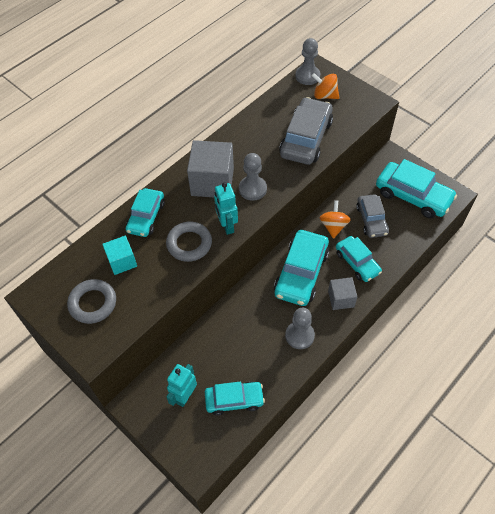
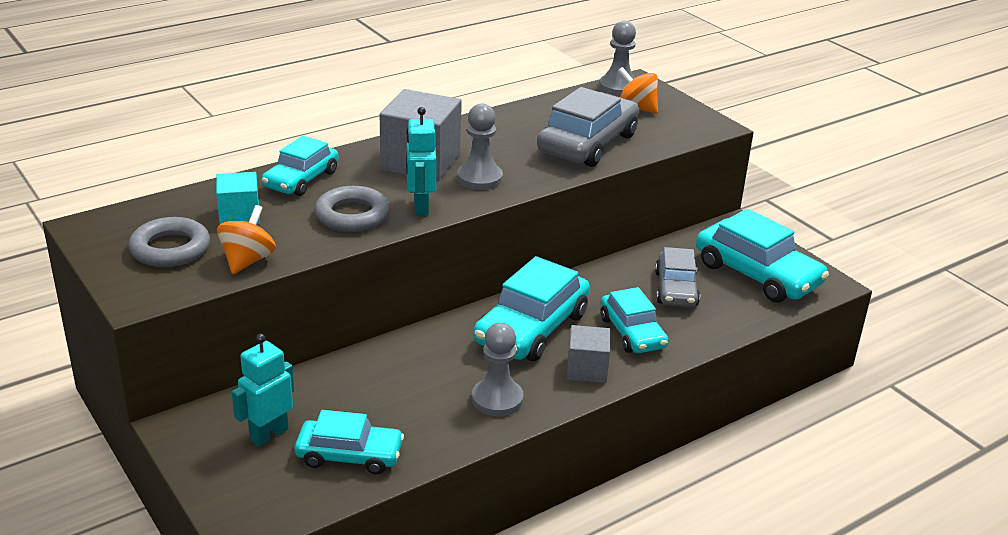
camera: 10 degrees right, 25 degrees down
orange spinning top [320,200,351,239] -> orange spinning top moved to [217,205,276,274]

